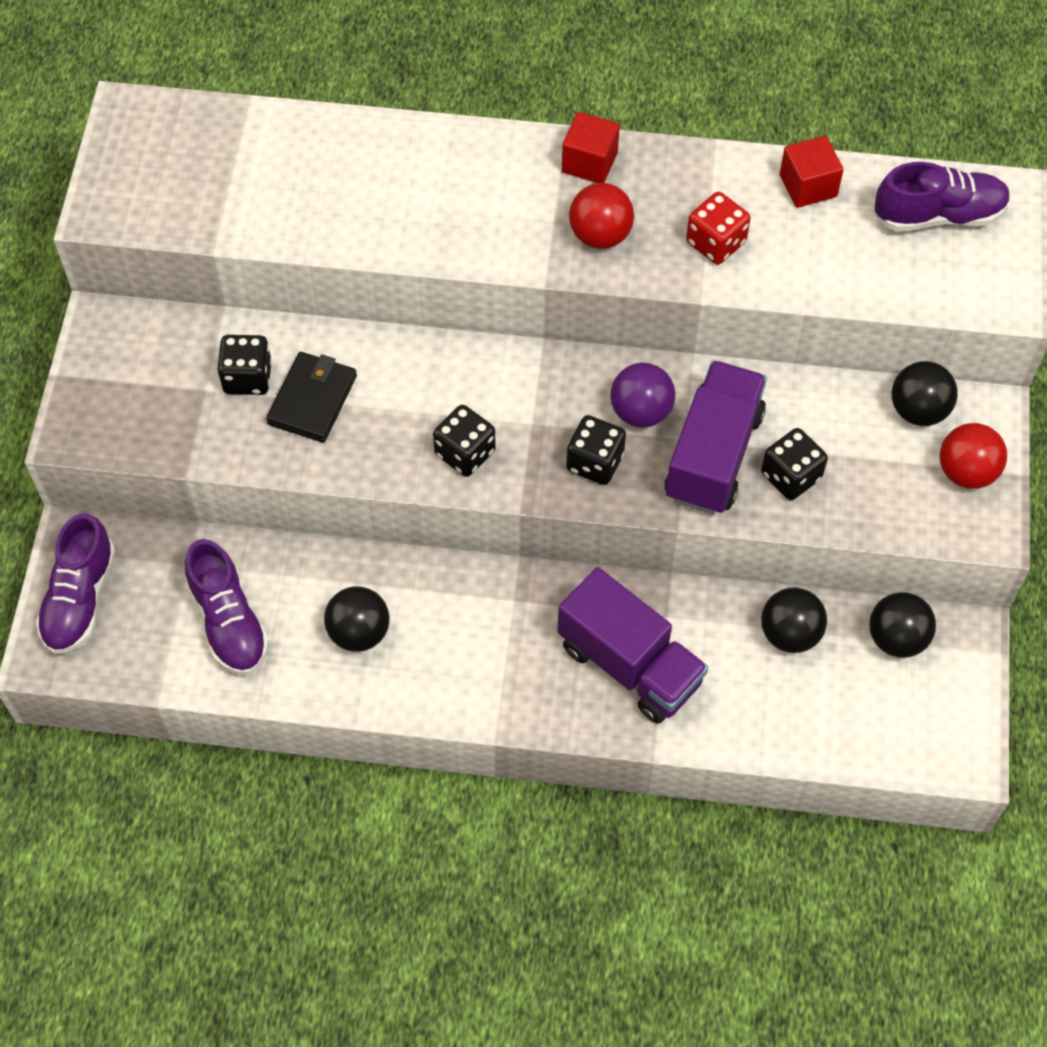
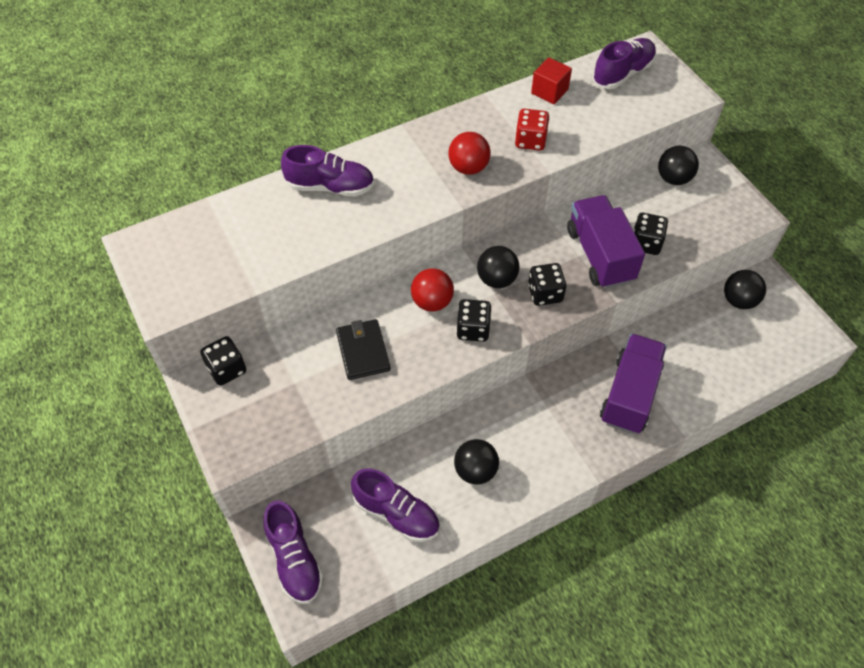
camera: 35 degrees left, 5 degrees down
black dice [217,335,272,395] -> black dice moved to [200,336,246,386]
purple truck [557,567,708,724] -> purple truck turned 75 degrees counterclockwise [600,334,667,434]
red cube [562,112,620,183] -> none
purple ball [610,363,675,428] -> none
black ball [761,587,827,653] -> black ball moved to [477,246,520,288]
red ball [940,423,1007,489] -> red ball moved to [411,268,454,312]
none -> purple shoe [281,145,374,197]

